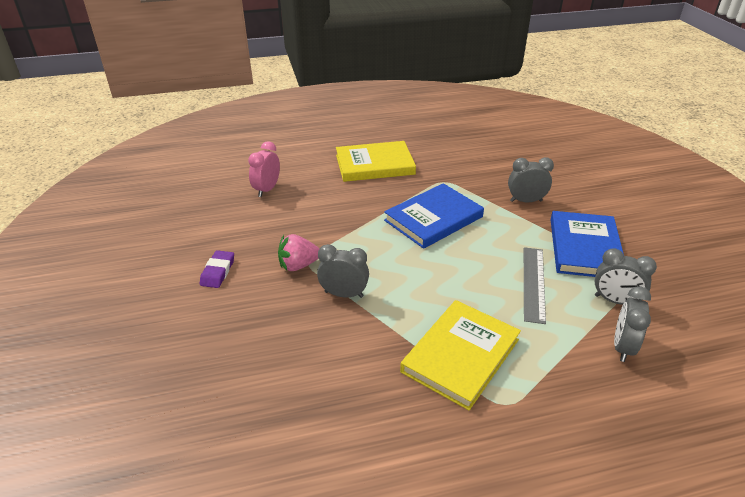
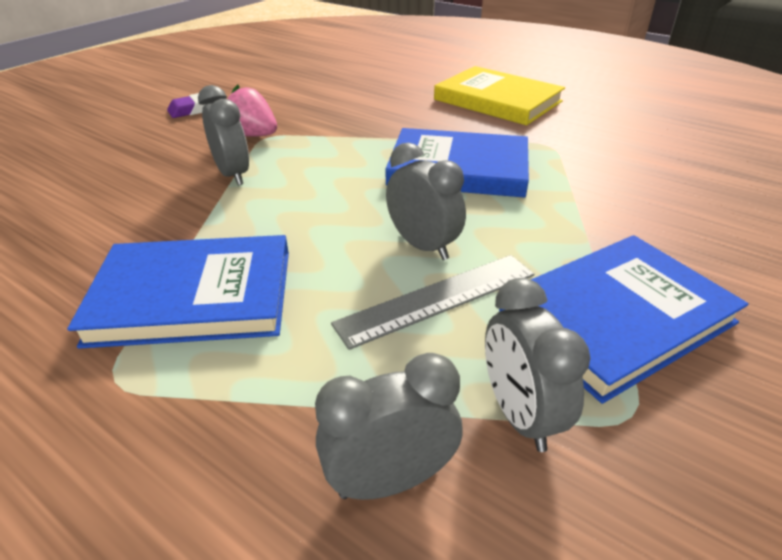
camera: 50 degrees right, 0 degrees up
pink clock [248,141,280,197] -> none
yellow book [400,300,521,410] -> blue book [67,235,289,349]
grey clock [508,157,554,203] -> grey clock moved to [386,143,466,260]

